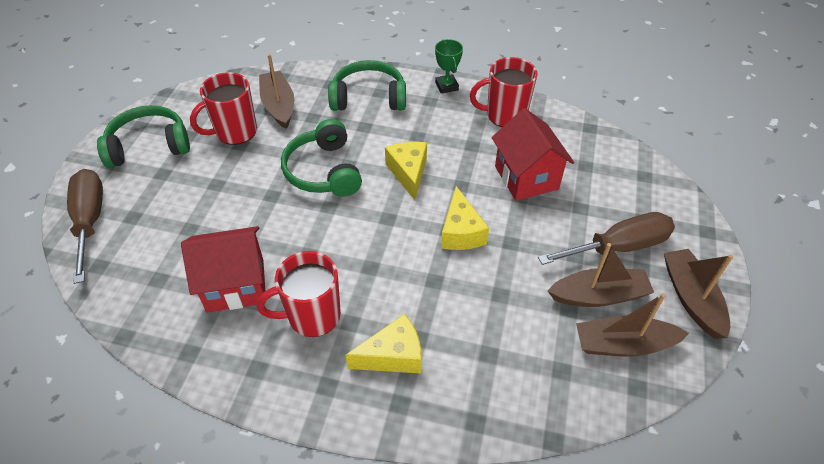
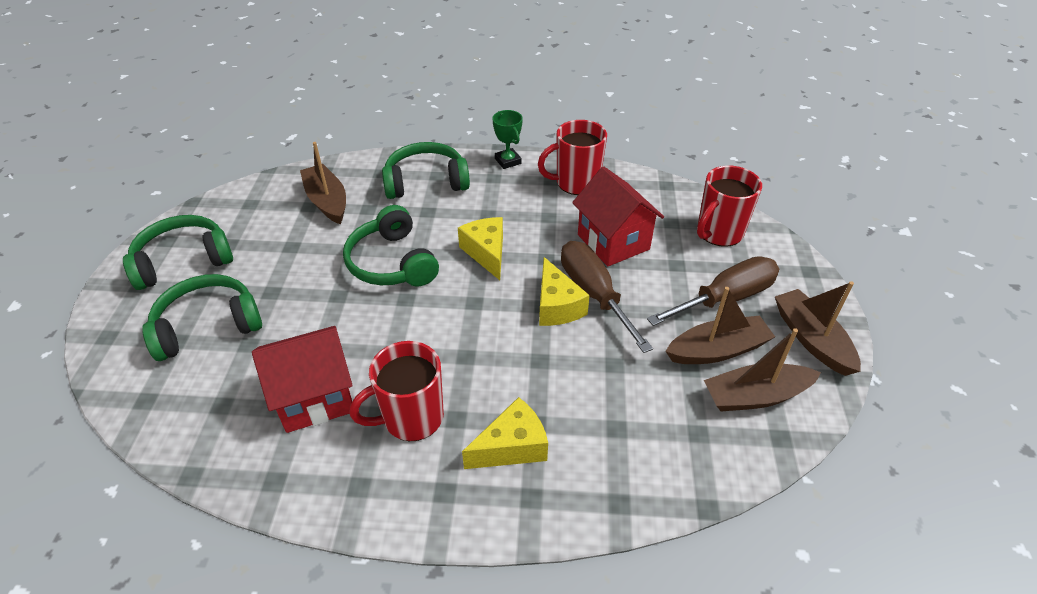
camera: 10 degrees left, 5 degrees down
brown screwdriver [67,169,103,284] -> brown screwdriver moved to [561,241,653,353]
red mug [190,72,257,145] -> red mug moved to [697,166,762,247]
none -> green headphones [142,274,262,361]

